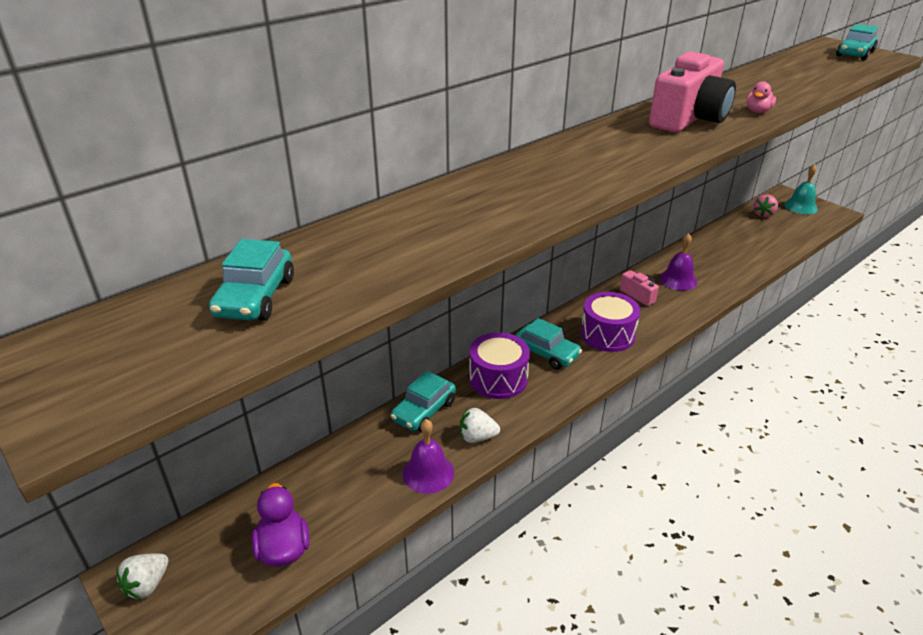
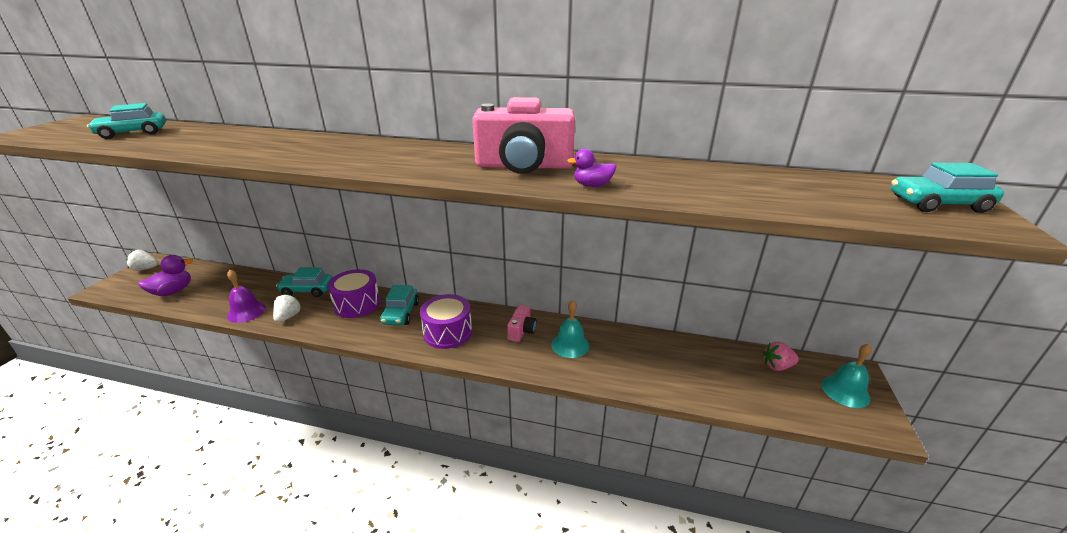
camera: 55 degrees right, 5 degrees down
white strawberry [460,408,500,443] -> white strawberry turned 45 degrees clockwise [273,294,301,322]
purple bell [659,233,697,291] -> turquoise bell [551,300,589,358]
pink duck [746,81,776,113] -> purple duck [567,149,616,187]

